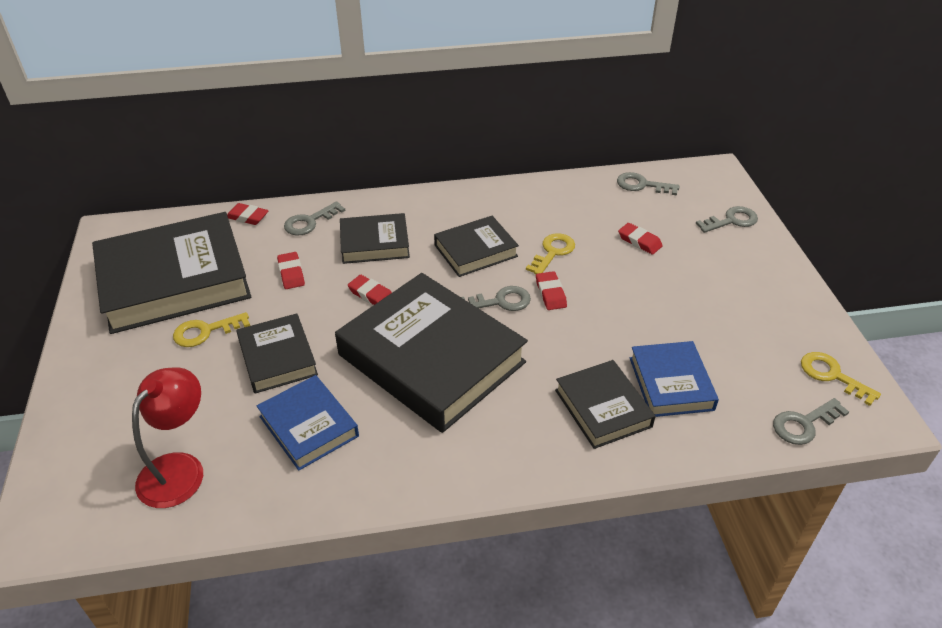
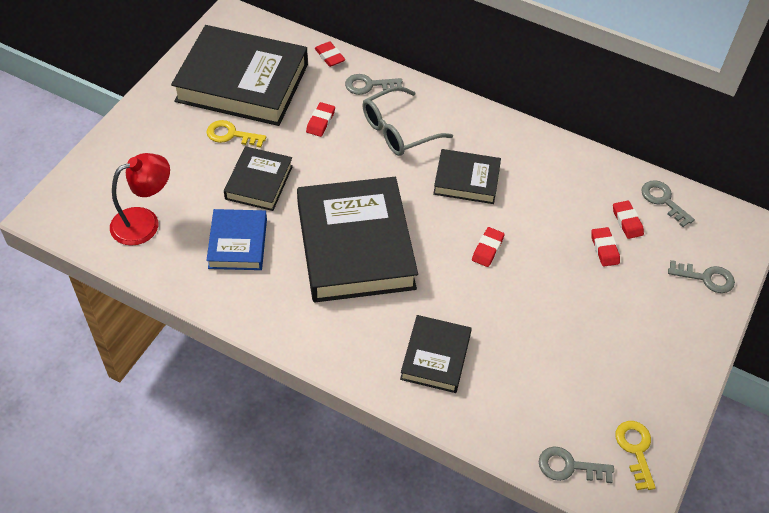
camera: 35 degrees right, 10 degrees up
black book [340,213,410,264] -> grey glasses [362,86,453,156]
red eraser [348,275,392,305] -> red eraser moved to [613,200,644,239]
grey key [461,286,531,311] -> none
yellow key [526,233,575,274] -> none
blue book [630,341,719,417] -> none

